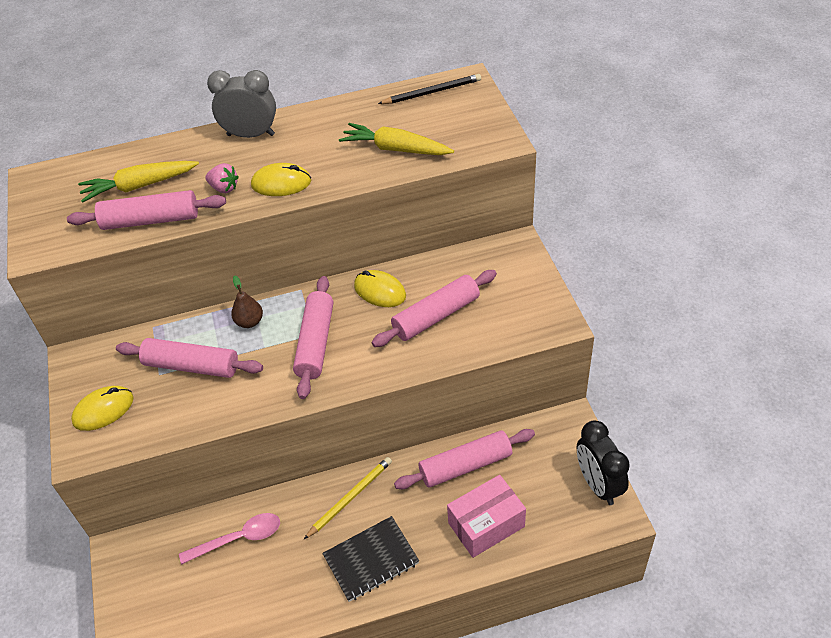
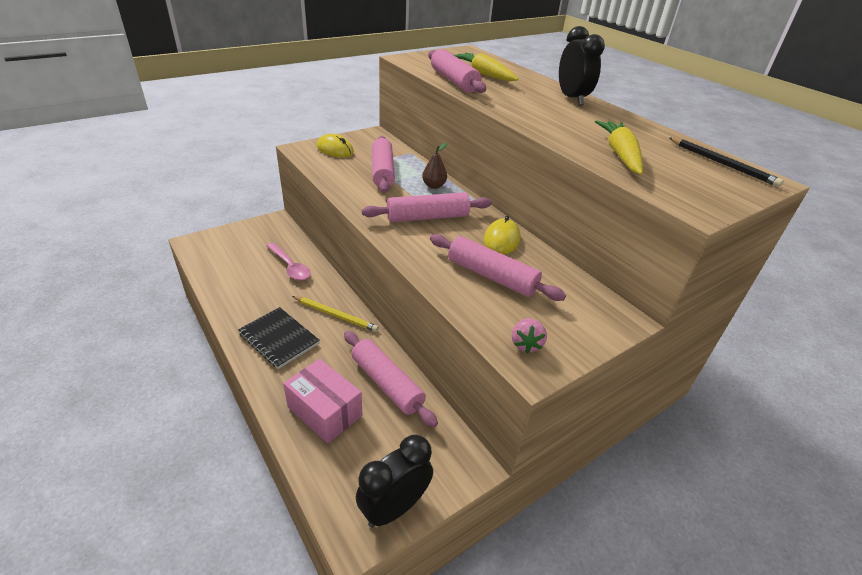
camera: 65 degrees right, 10 degrees down
pink strawberry [205,163,239,193] -> pink strawberry moved to [512,318,547,353]
grey clock [207,70,276,138] -> black clock [559,26,605,105]
yellow mouse [251,163,311,196] -> none

